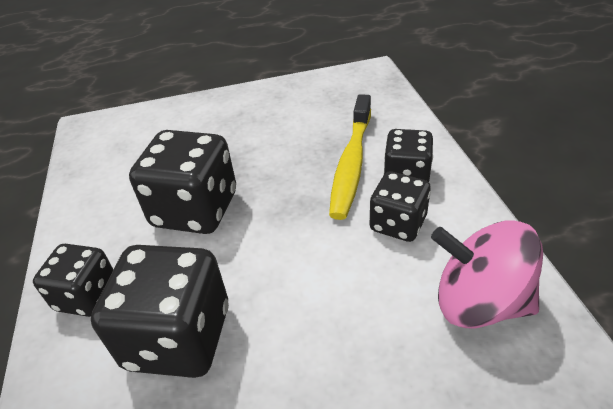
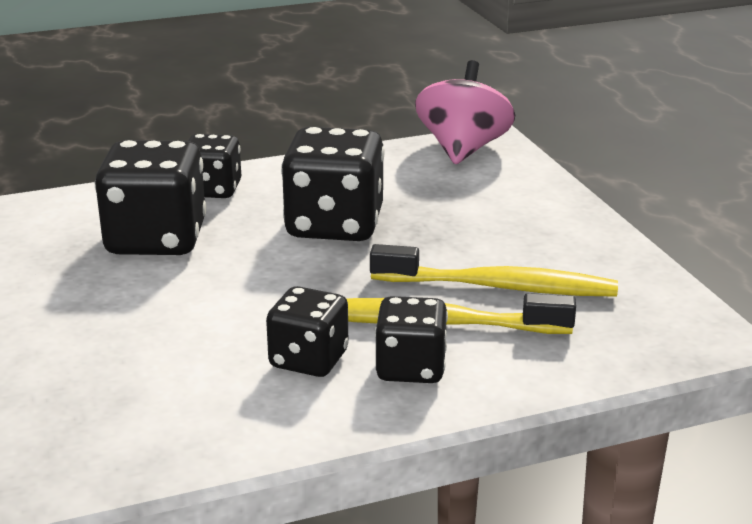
camera: 80 degrees right, 15 degrees down
pink spinning top [431,221,543,329] -> pink spinning top moved to [415,60,515,164]
none -> yellow toothbrush [370,244,618,297]

